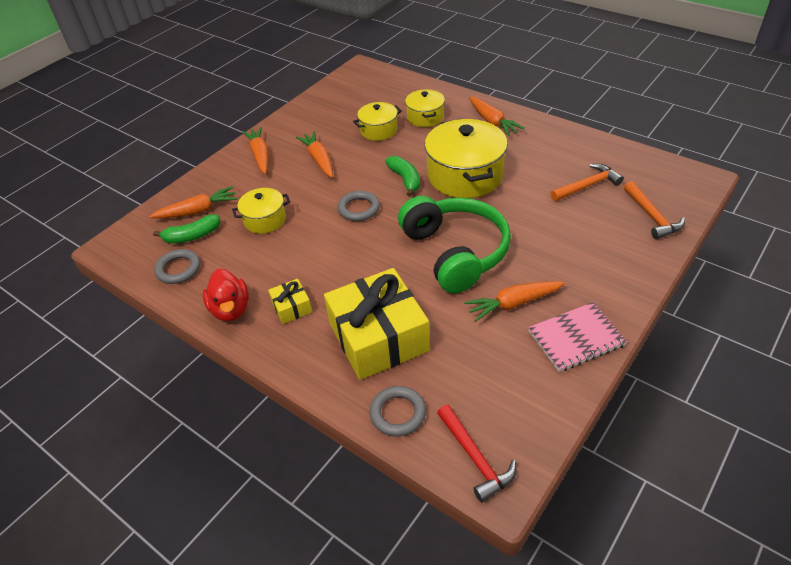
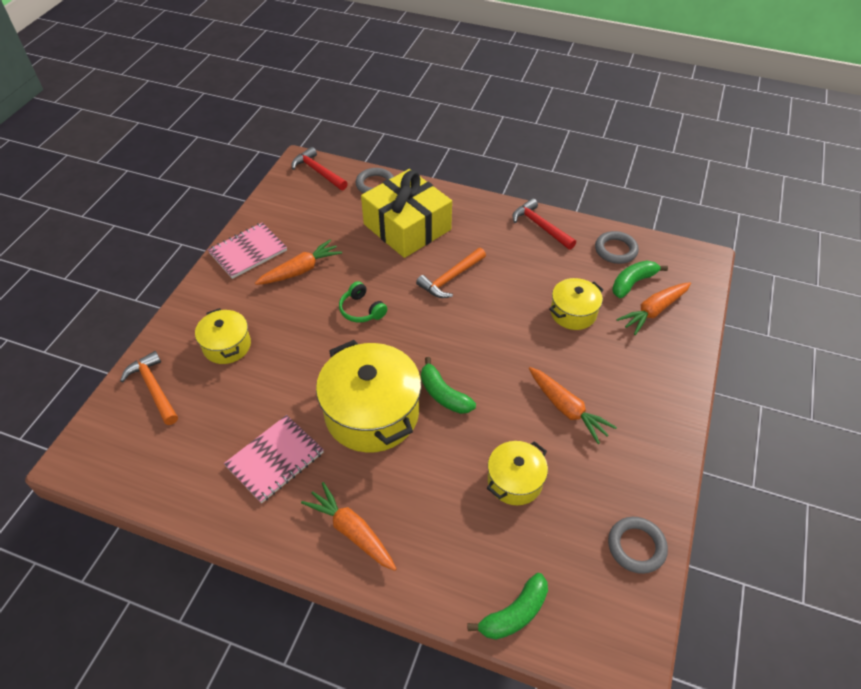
camera: 160 degrees right, 5 degrees up
red duck [203,269,249,321] -> red hammer [512,198,576,250]
orange carrot [242,127,269,174] -> none
yellow gift [268,279,312,324] -> none
grey ring [337,191,380,221] -> grey ring moved to [608,517,668,574]
green headphones [398,196,511,293] -> green headphones [339,281,387,322], size x0.42
yellow pot [405,89,445,127] -> yellow pot moved to [195,308,251,364]
orange hammer [550,164,624,201] -> orange hammer moved to [416,248,486,298]
none -> pink notebook [224,415,324,503]
none -> green banana [468,573,548,640]

